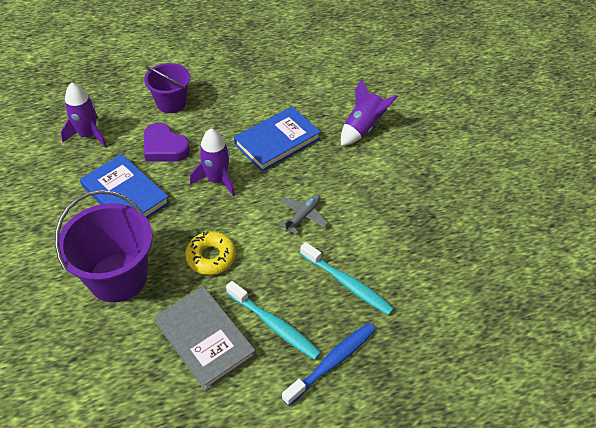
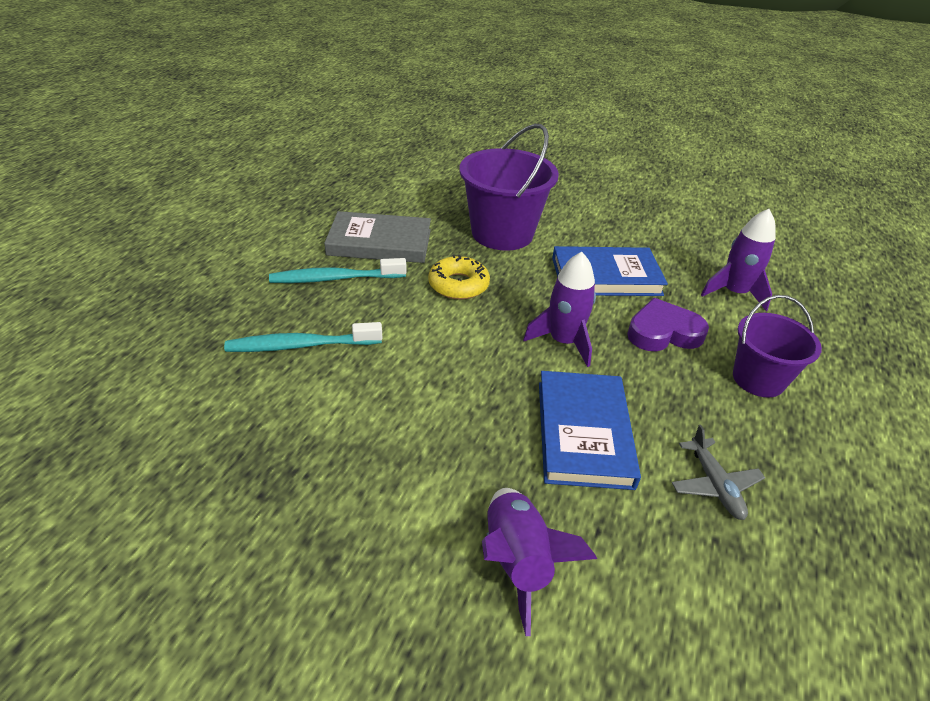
camera: 130 degrees right, 10 degrees down
grey plane [278,194,328,234] -> grey plane moved to [672,425,765,520]
blue toothbrush [282,323,376,406] -> none

